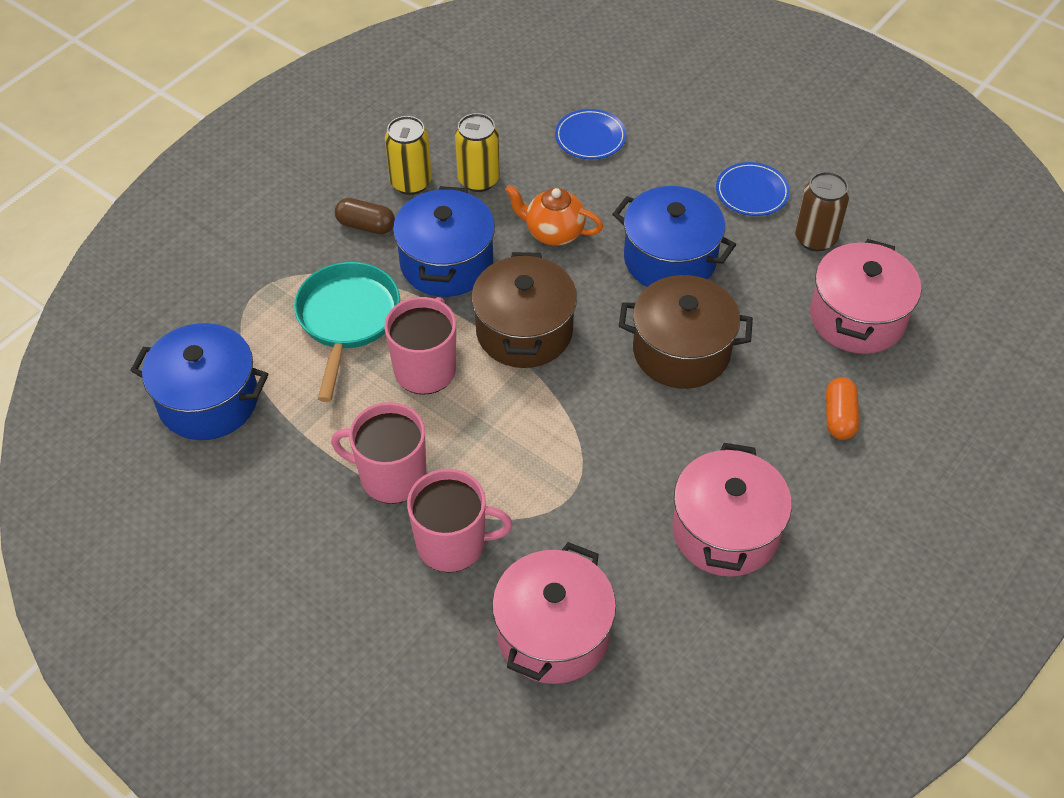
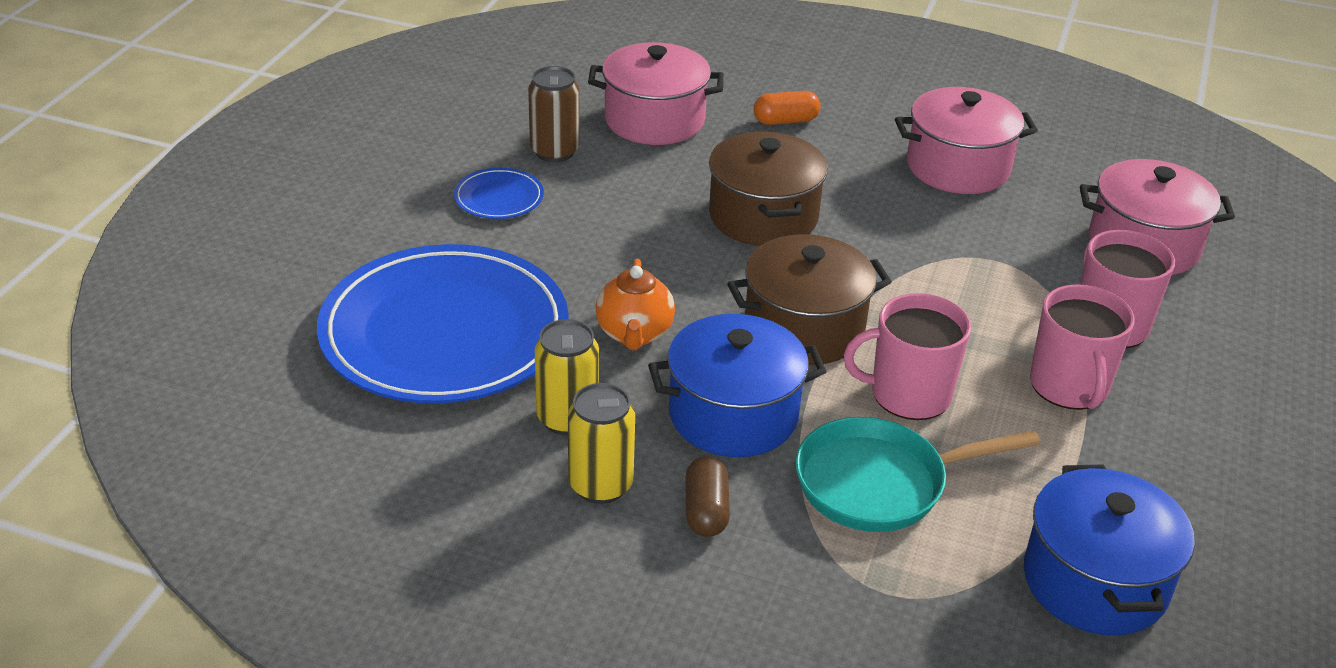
camera: 110 degrees left, 15 degrees down
blue plate [555,109,626,159] -> blue plate [317,244,569,404], size x2.46
blue pot [612,186,736,287] -> none

